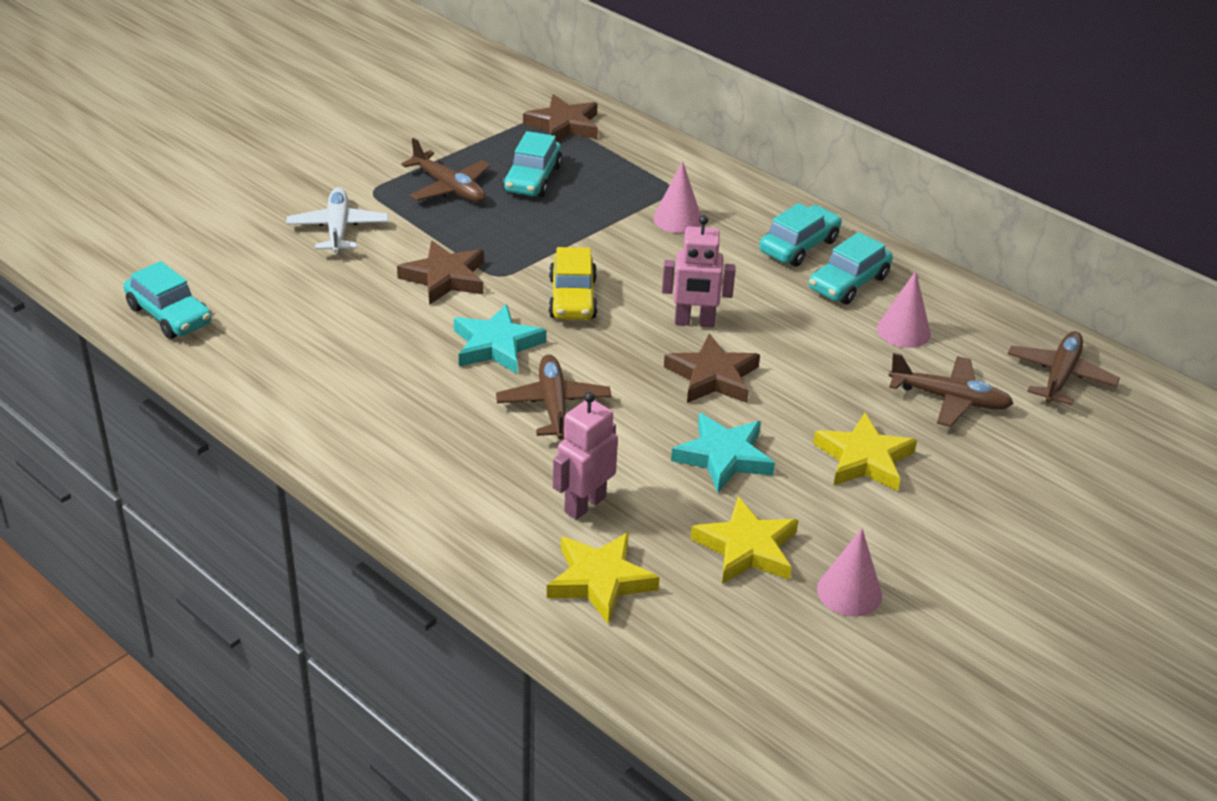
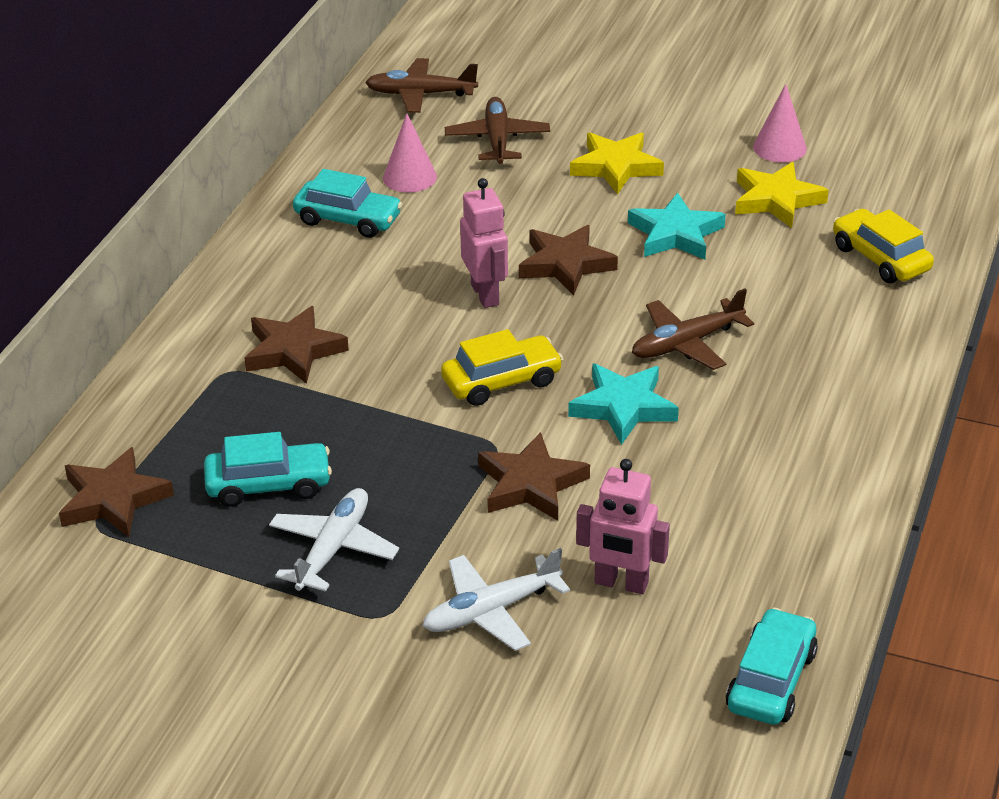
camera: 110 degrees left, 0 degrees up
brown plane [401,138,490,202] -> white plane [269,488,399,592]
yellow star [547,532,660,624] -> yellow car [833,209,934,283]
pink robot [553,392,618,520] -> pink robot moved to [576,459,670,594]
pink cone [653,161,701,233] -> brown star [244,306,349,384]
turquoise car [759,203,842,267] -> none

